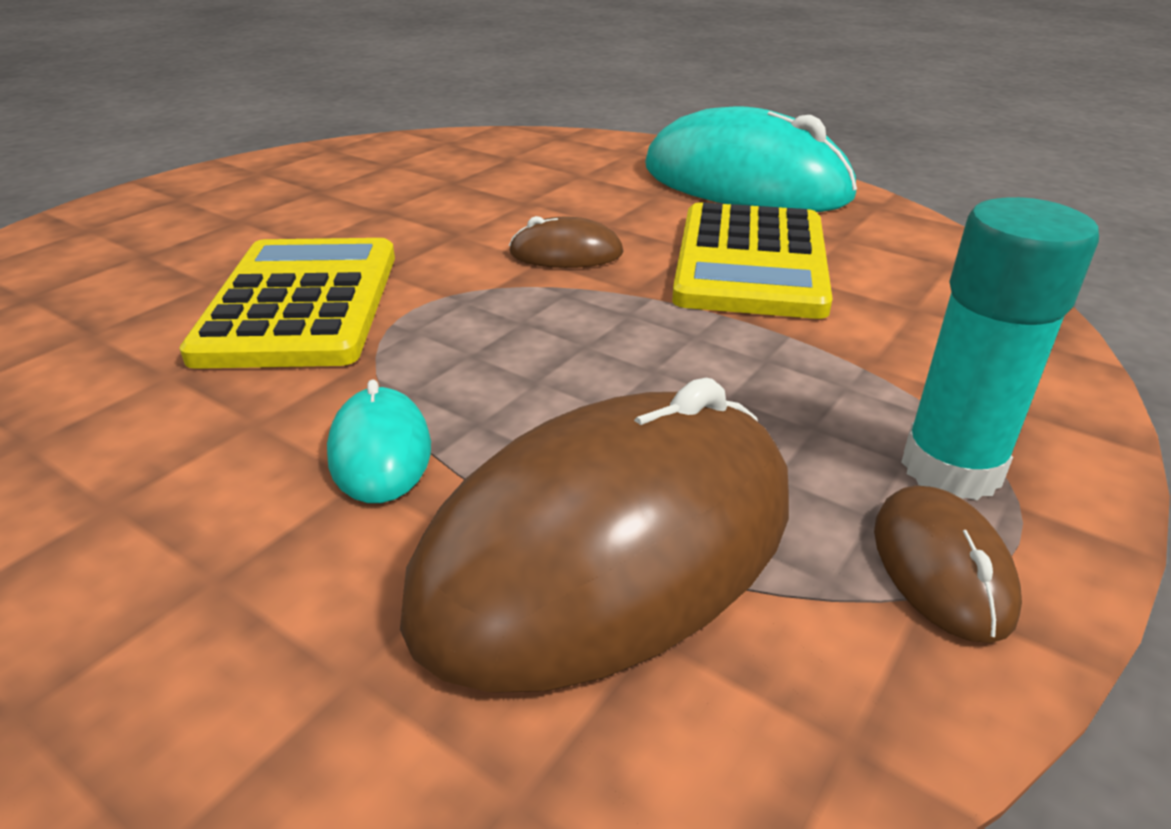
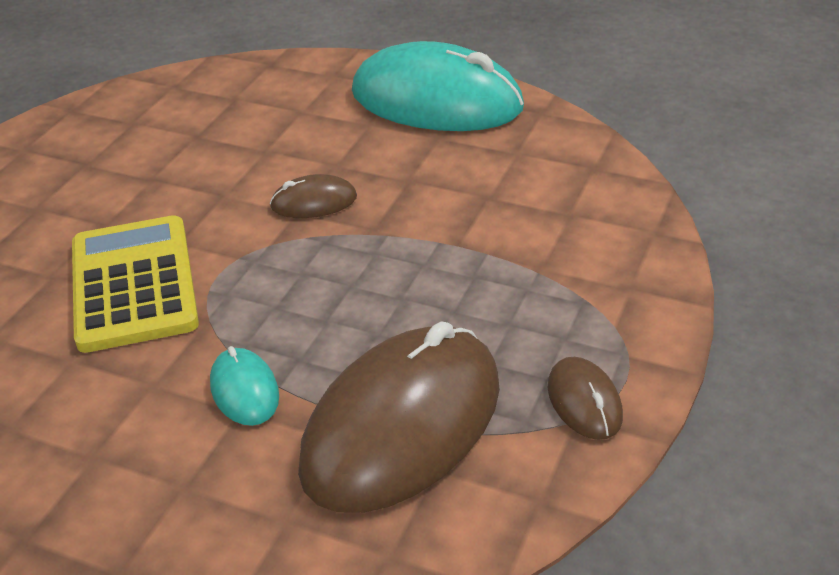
camera: 10 degrees left, 5 degrees up
yellow calculator [672,202,833,319] -> none
turquoise glue stick [901,197,1099,500] -> none

